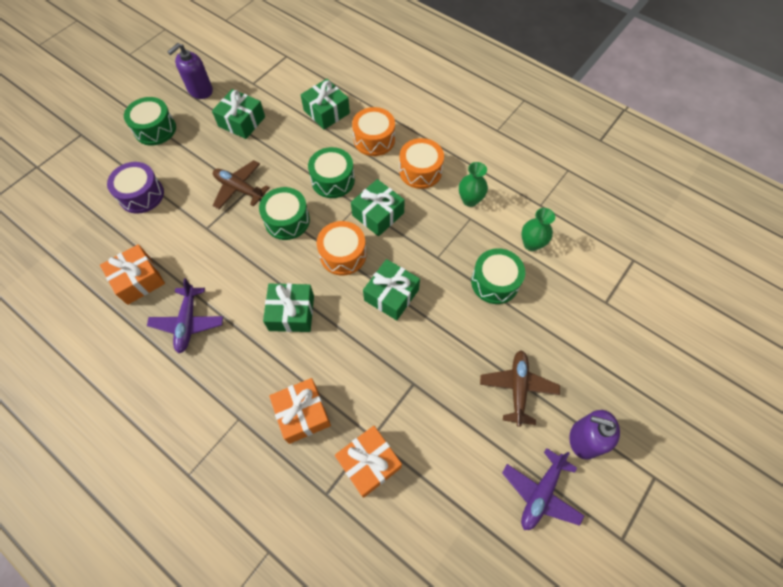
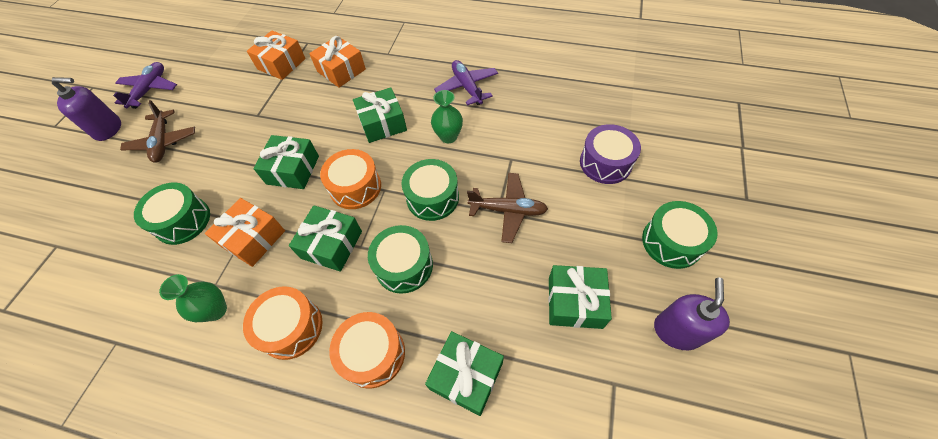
camera: 160 degrees right, 5 degrees down
orange gift [100,244,165,305] -> orange gift moved to [205,198,285,267]
green vase [521,208,555,251] -> green vase moved to [431,90,463,143]

